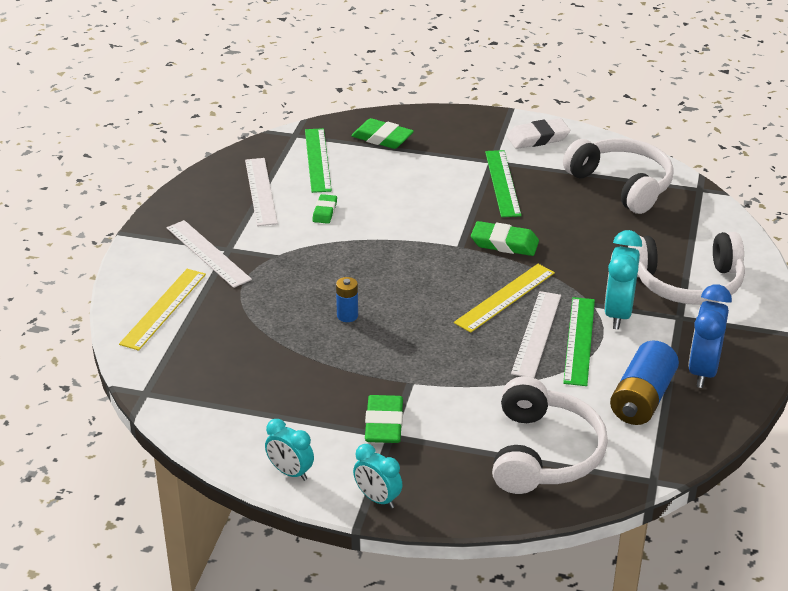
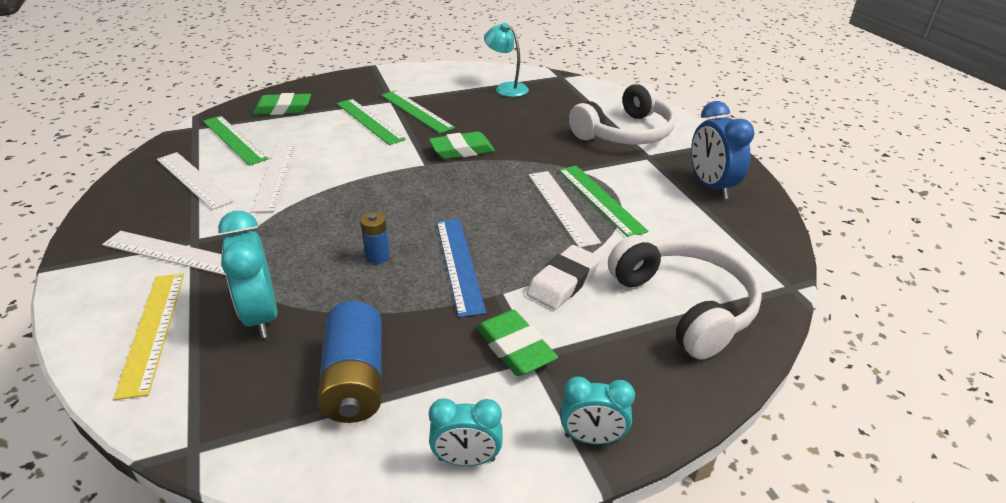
camera: 35 degrees left, 0 degrees up
green eraser [312,194,337,224] -> white ruler [251,145,297,213]
yellow ruler [454,264,555,333] -> none
white eraser [507,118,570,149] -> white eraser moved to [526,245,601,310]
white headphones [563,138,674,214] -> turquoise lamp [484,23,529,97]
turquoise clock [604,230,642,330] -> turquoise clock moved to [218,211,277,338]
blue battery [610,341,679,425] -> blue battery moved to [317,301,382,423]
none -> green ruler [336,99,406,145]
none -> blue ruler [437,219,486,317]

